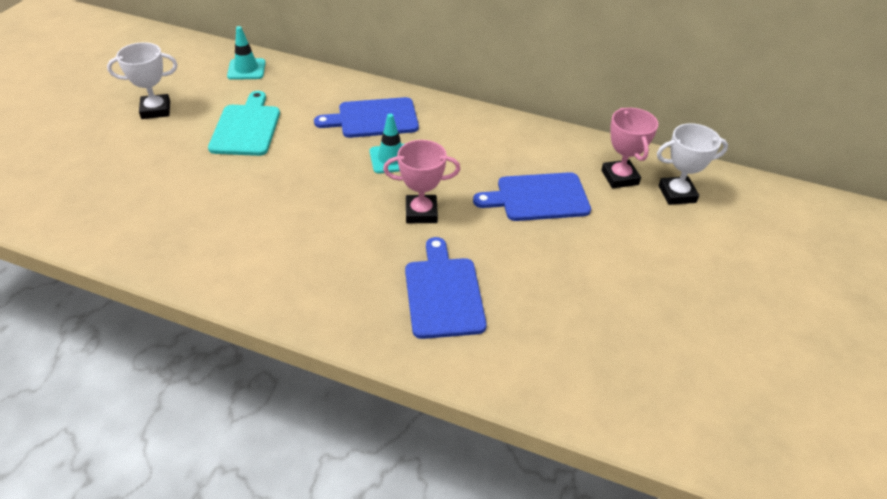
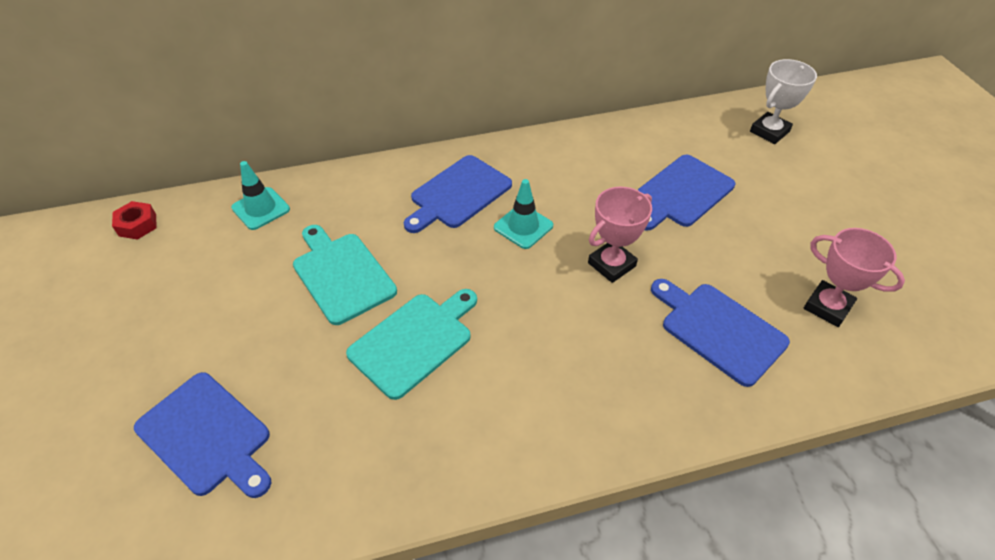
camera: 35 degrees left, 5 degrees up
white trophy [107,42,178,119] -> none
pink trophy [601,108,658,188] -> pink trophy moved to [804,228,905,327]
none -> red nut [112,201,156,240]
none -> blue cutting board [134,372,271,498]
none -> turquoise cutting board [346,289,477,400]

